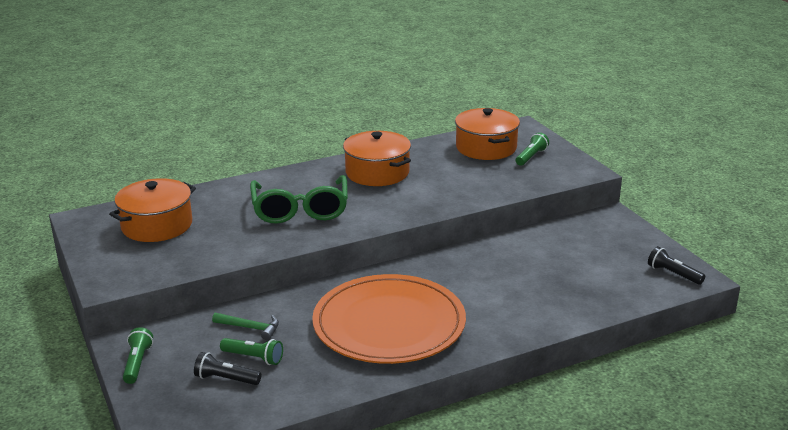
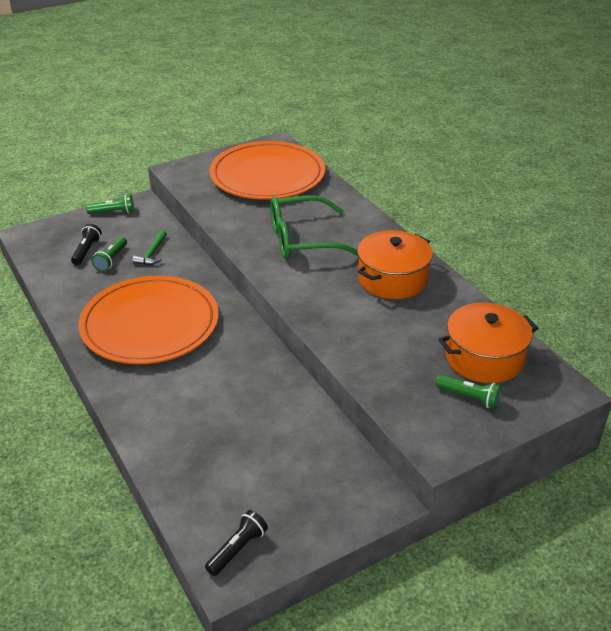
camera: 85 degrees right, 10 degrees up
orange pot [109,178,196,242] -> orange plate [209,141,325,200]

